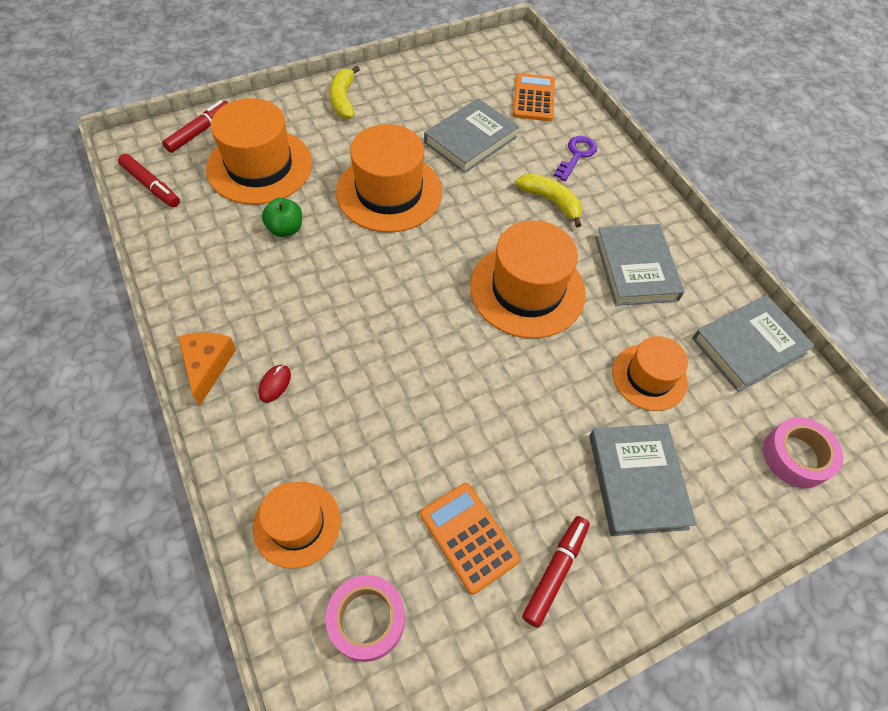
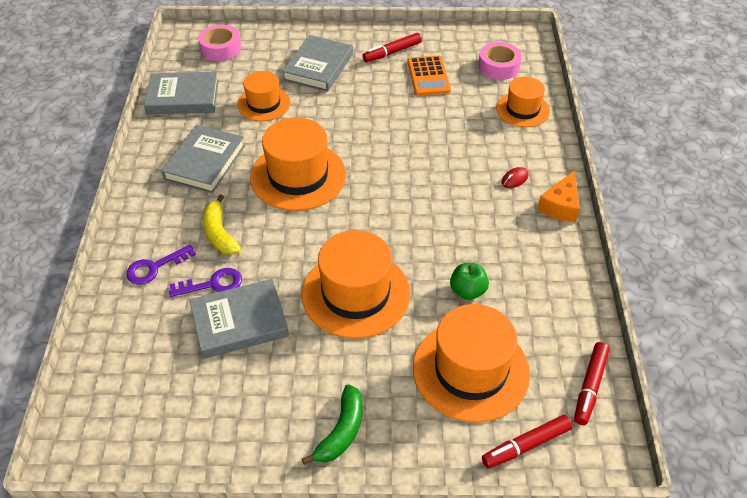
camera: 150 degrees left, 10 degrees down
red marker [118,154,180,207] -> red marker turned 135 degrees counterclockwise [574,342,610,425]
yellow banana [329,65,360,119] -> green banana [302,384,363,465]
orange calculator [513,73,555,121] -> none
none -> purple key [169,268,242,297]

